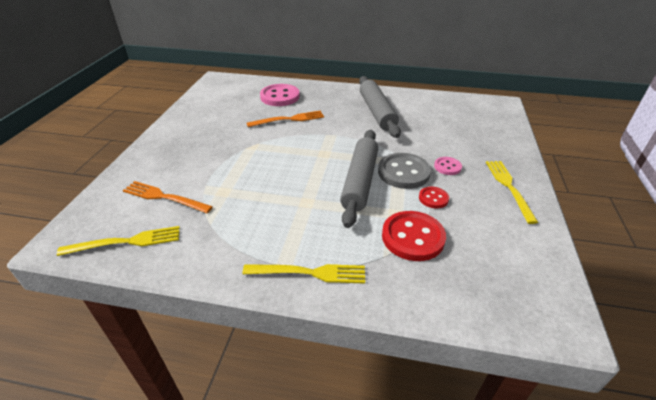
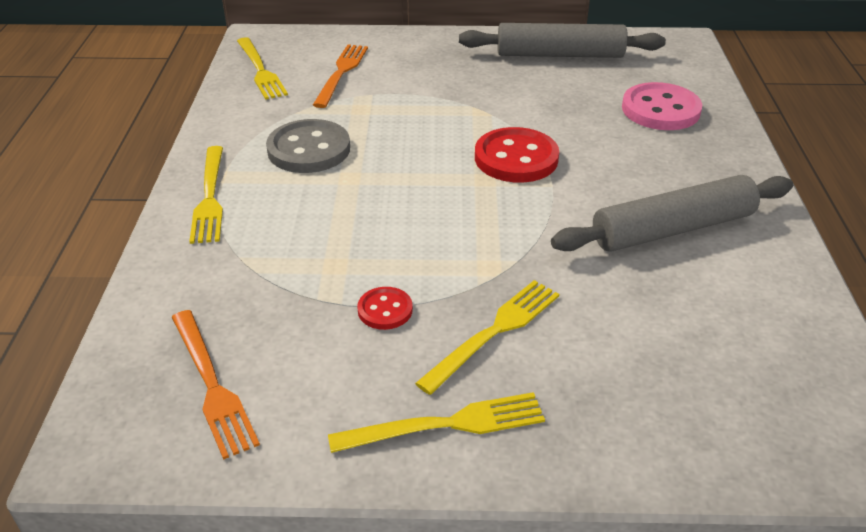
camera: 80 degrees right, 0 degrees up
orange fork [247,111,324,127] -> orange fork moved to [172,310,260,460]
grey rolling pin [340,130,378,228] -> grey rolling pin moved to [459,23,666,58]
grey button [378,153,431,189] -> grey button moved to [266,119,350,173]
red button [382,211,446,261] -> red button moved to [475,127,559,183]
pink button [434,157,462,175] -> yellow fork [415,280,559,395]

